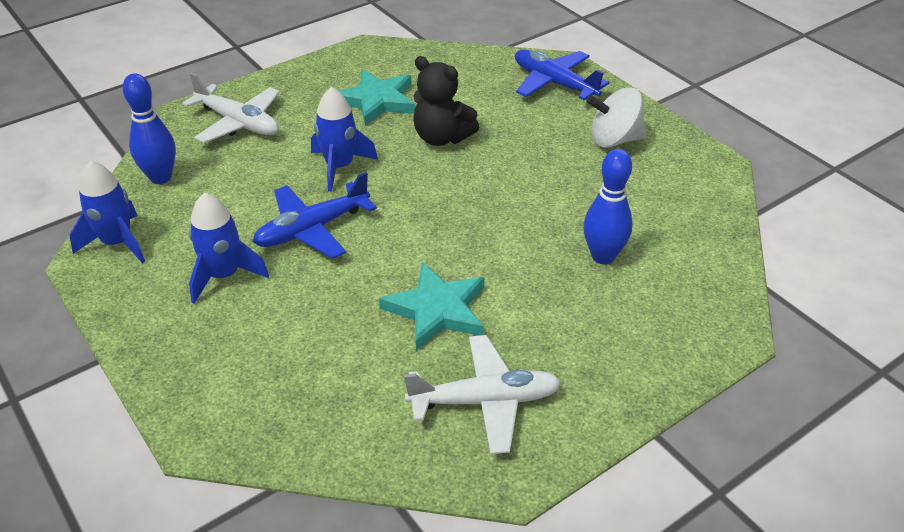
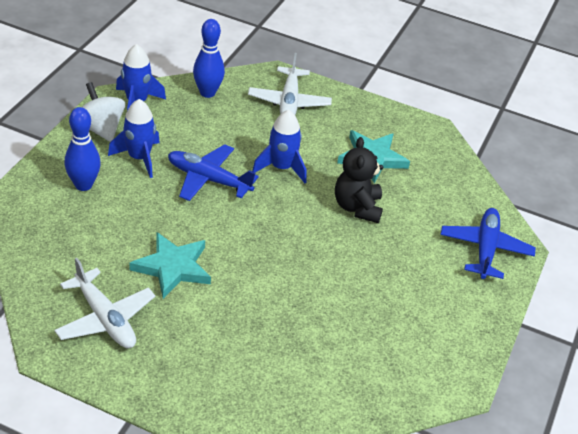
camera: 55 degrees right, 0 degrees up
blue bowling pin [583,149,633,264] -> blue bowling pin moved to [64,107,101,191]
white spinning top [586,87,646,148] -> white spinning top moved to [82,82,125,142]

